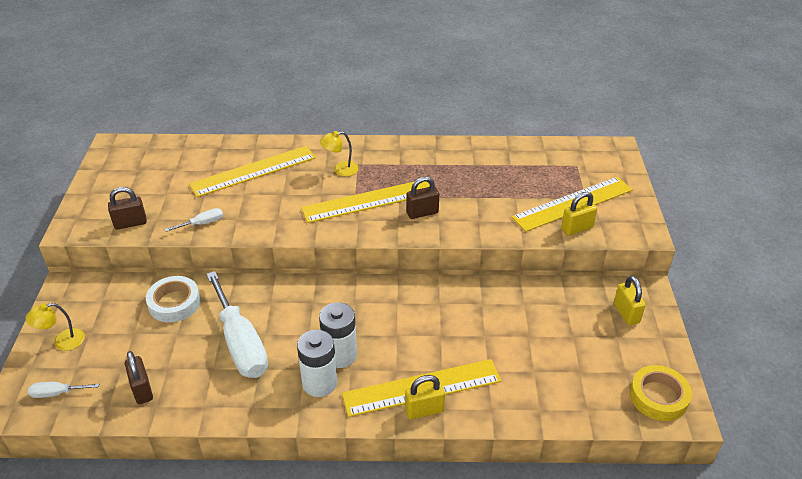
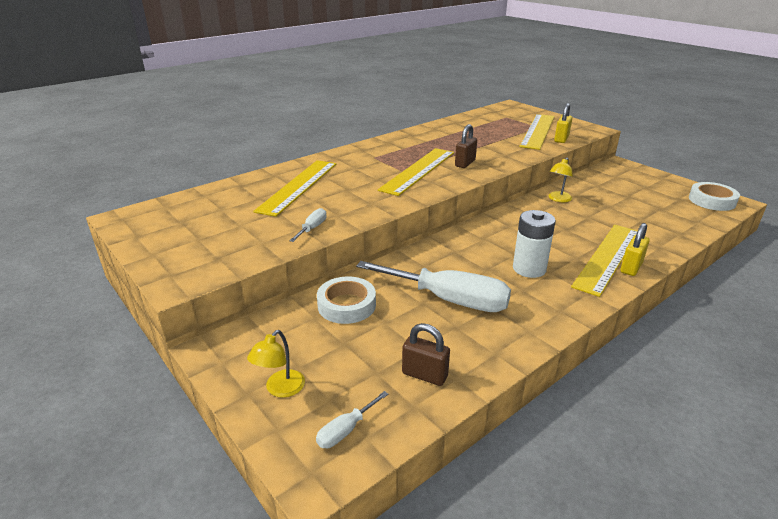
camera: 40 degrees left, 10 degrees down
brown padlock [108,187,147,229] -> none
white battery [297,330,337,397] -> none
yellow lamp [320,131,359,176] -> yellow lamp moved to [548,158,573,202]
yellow padlock [614,276,646,325] -> none
yellow tape [630,365,692,421] -> white tape [689,182,740,211]

